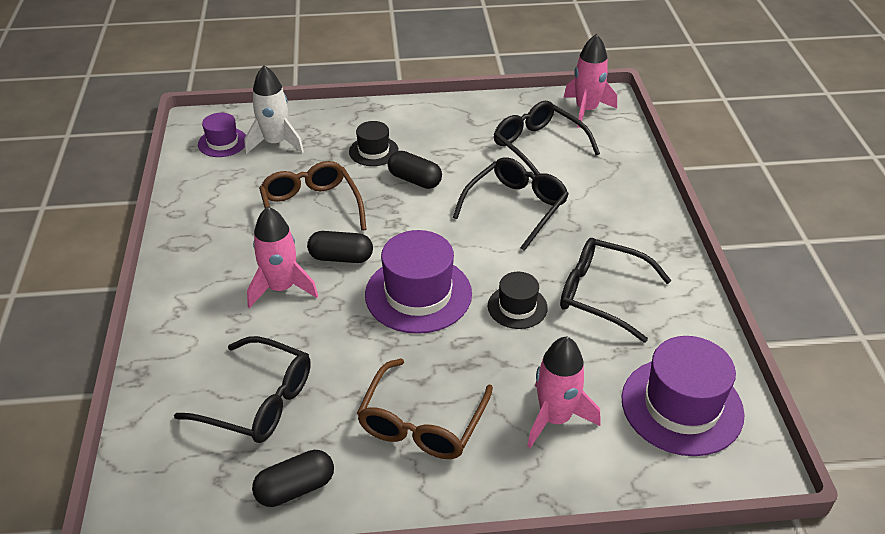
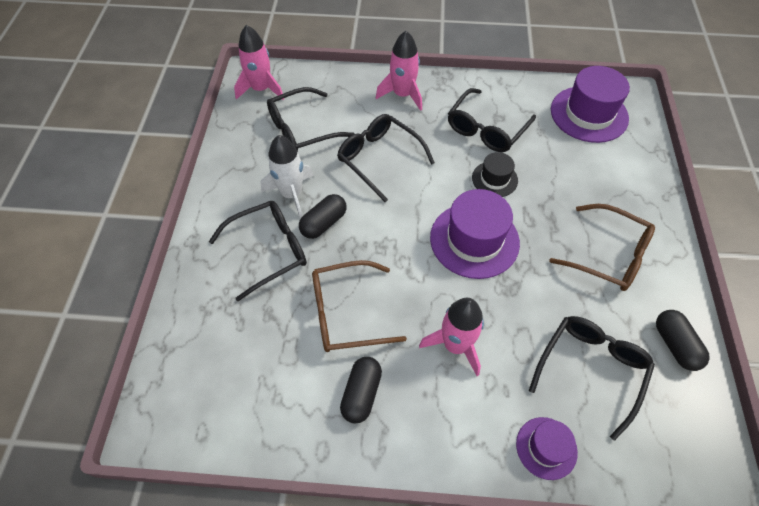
camera: 80 degrees left, 15 degrees up
purple hat [198,113,246,157] -> purple hat moved to [516,417,578,480]
white rocket [244,65,304,154] -> white rocket moved to [260,135,314,219]
black capsule [307,231,373,263] -> black capsule moved to [340,357,382,423]
black hat [349,121,399,166] -> black glasses [209,201,307,301]
pink rocket [527,336,601,448] -> pink rocket moved to [376,31,422,111]

